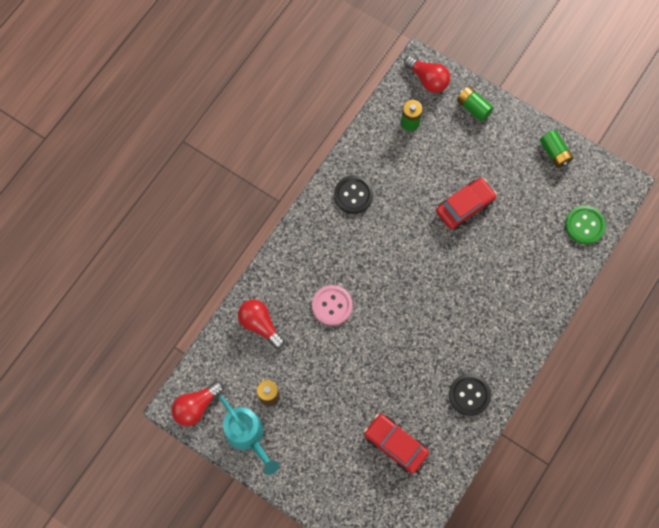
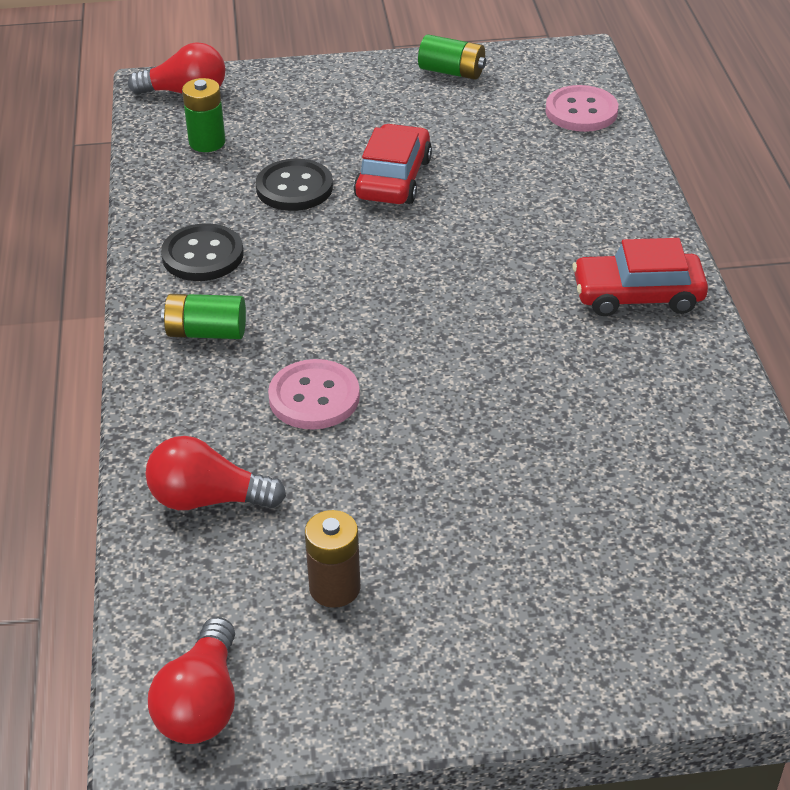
camera: 40 degrees left, 30 degrees down
turquoise watering can [219,396,279,475] -> none
red car [364,414,429,473] -> red car moved to [572,238,708,316]
black button [449,374,491,416] -> black button moved to [256,159,333,211]
green battery [457,86,494,122] -> green battery moved to [161,294,246,339]
green button [565,205,606,244] -> pink button [546,85,618,132]

